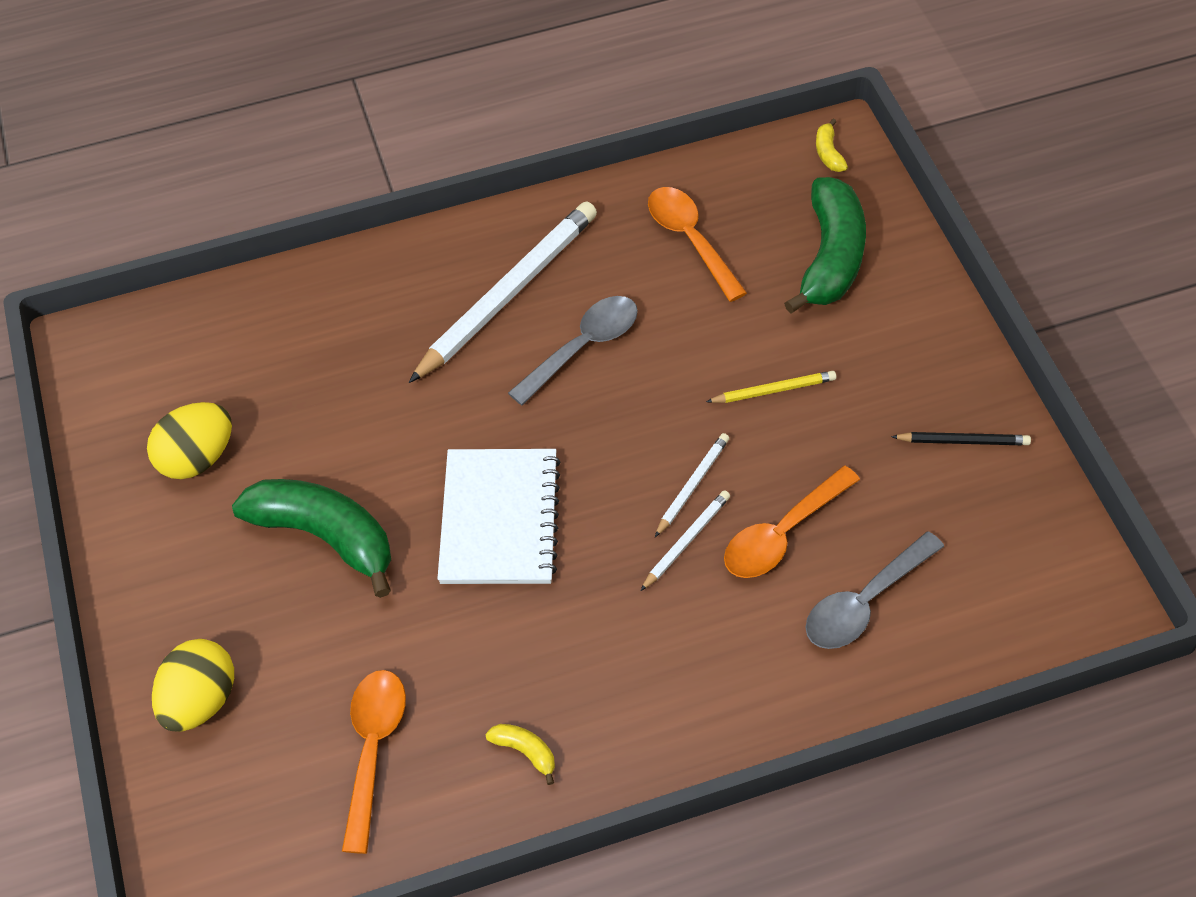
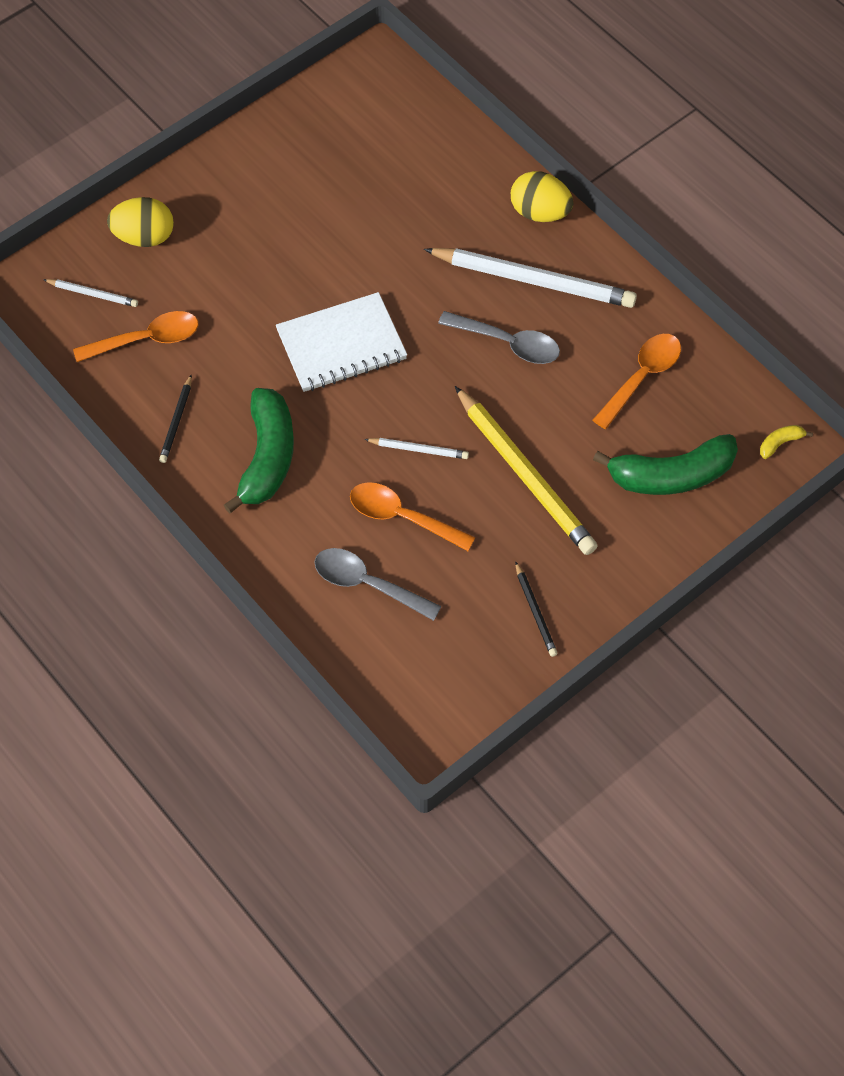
camera: 65 degrees right, 5 degrees up
yellow egg [147,402,232,479] -> yellow egg moved to [511,171,574,222]
green banana [232,479,391,598] -> green banana moved to [224,388,294,514]
yellow banana [485,724,555,785] -> black pencil [159,374,192,463]
white pencil [640,490,730,591] -> white pencil moved to [43,279,138,307]
yellow pencil [706,371,836,403] -> yellow pencil [455,386,597,555], size x2.17

